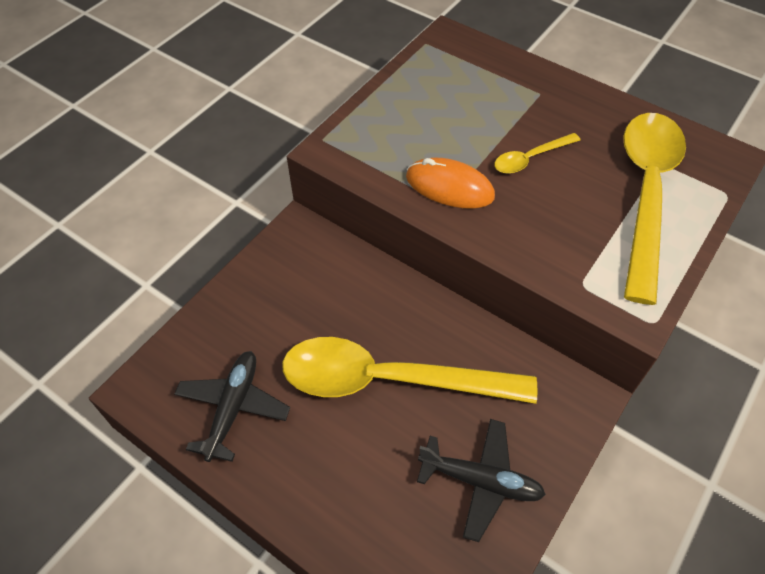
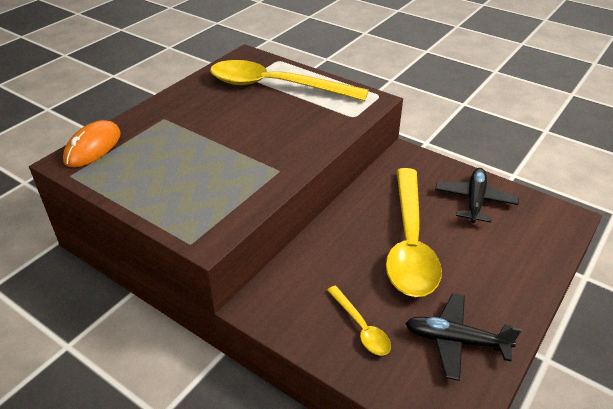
camera: 90 degrees left, 15 degrees down
orange mouse [406,158,495,209] -> orange mouse moved to [63,120,121,167]
yellow spoon [494,133,580,174] -> yellow spoon moved to [327,286,391,356]

